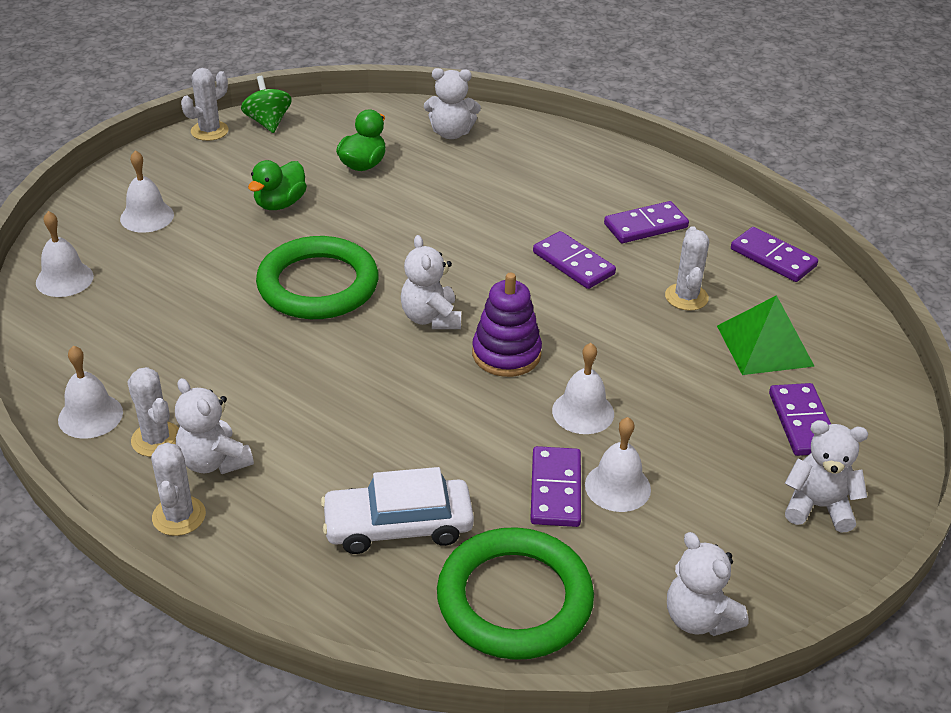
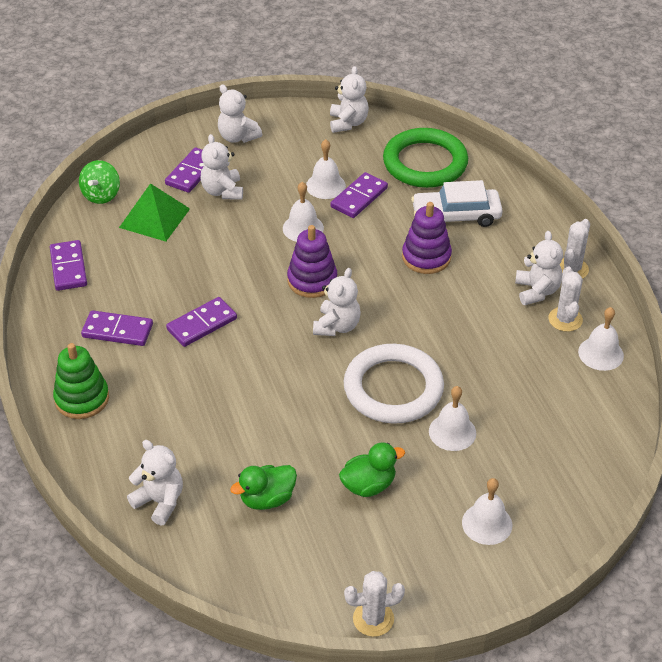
camera: 145 degrees left, 5 degrees up
white bell [36,211,94,297] -> white bell moved to [429,386,476,451]
green spinning top [241,76,292,133] -> green spinning top moved to [79,160,120,204]
green ring [256,236,379,319] -> white ring [344,344,444,424]
white car [321,467,474,554] -> white car turned 150 degrees clockwise [411,180,503,227]
purple domino [533,231,616,289] -> purple domino turned 60 degrees clockwise [166,297,237,347]
white cactus [665,226,709,311] -> none
none -> green stacking toy [53,343,109,419]
none -> white teddy bear [201,134,243,200]
none -> purple stacking toy [402,202,452,274]

